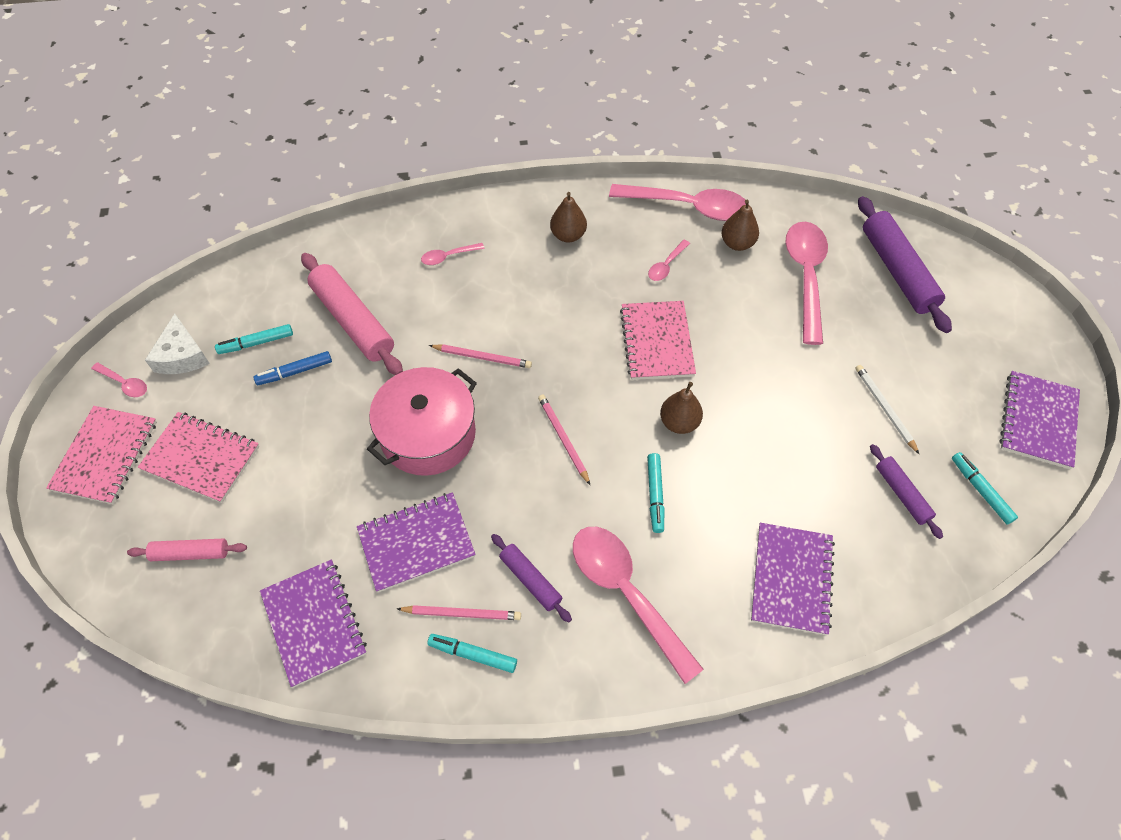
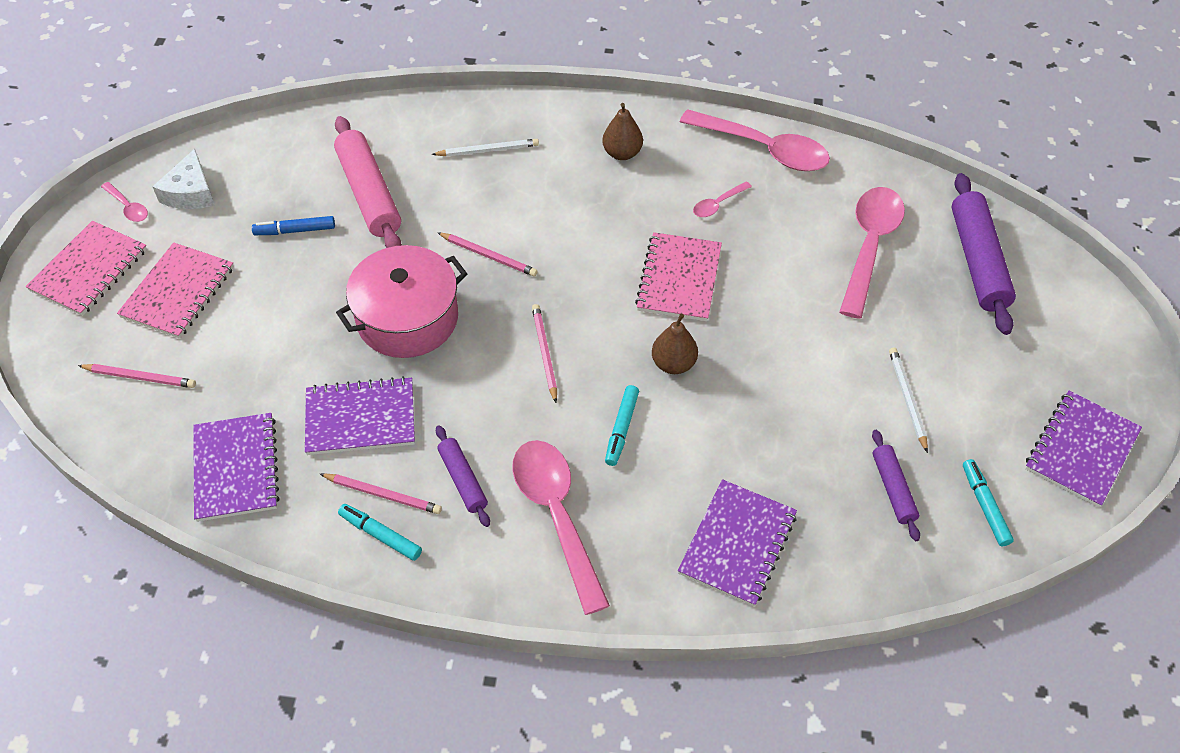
camera: 15 degrees right, 5 degrees down
pink rolling pin [127,538,247,561] -> pink pencil [78,364,196,388]
pink notebook [138,412,259,503] -> pink notebook turned 75 degrees clockwise [117,242,234,339]
turquoise marker [215,324,293,354] -> none
pink spoon [421,243,485,265] -> white pencil [432,139,539,157]
brown pear [721,200,759,251] -> none

